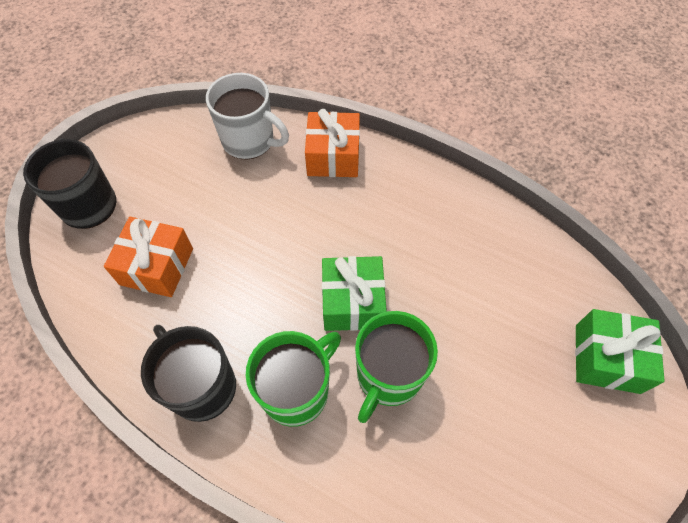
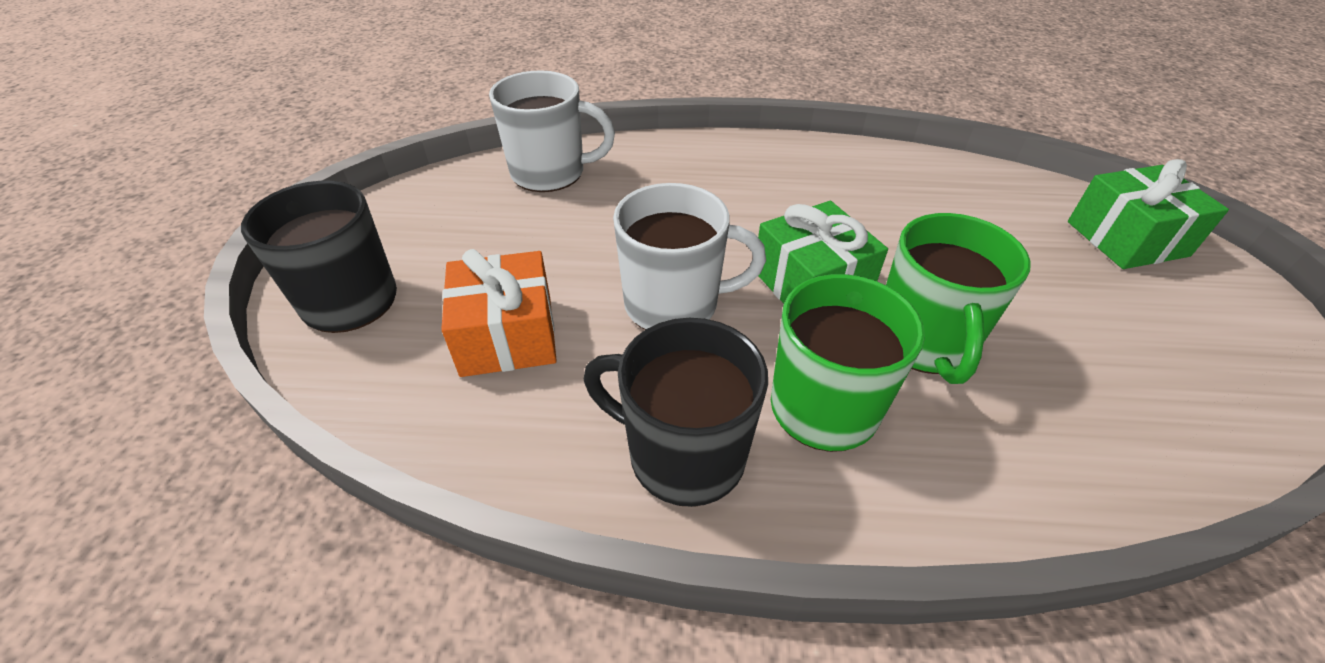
camera: 25 degrees left, 15 degrees down
orange gift [305,109,360,177] -> none
none -> white mug [613,183,766,330]

